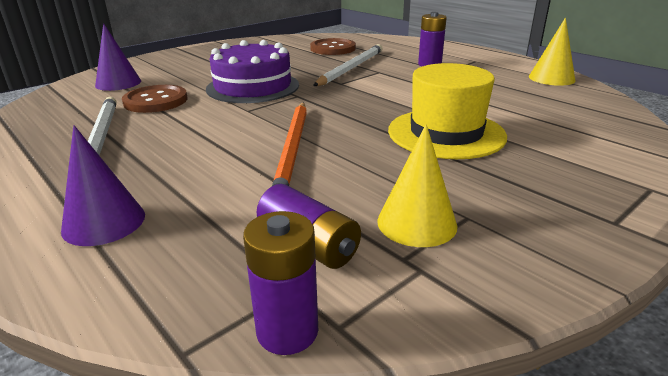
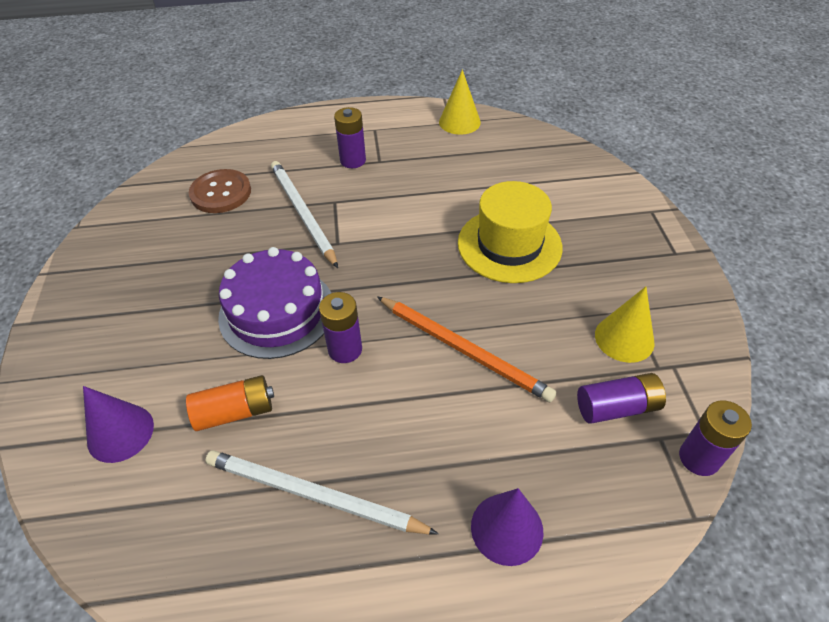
camera: 55 degrees left, 20 degrees up
brown button [122,85,187,113] -> orange battery [186,375,274,431]
none -> purple battery [319,292,362,363]

